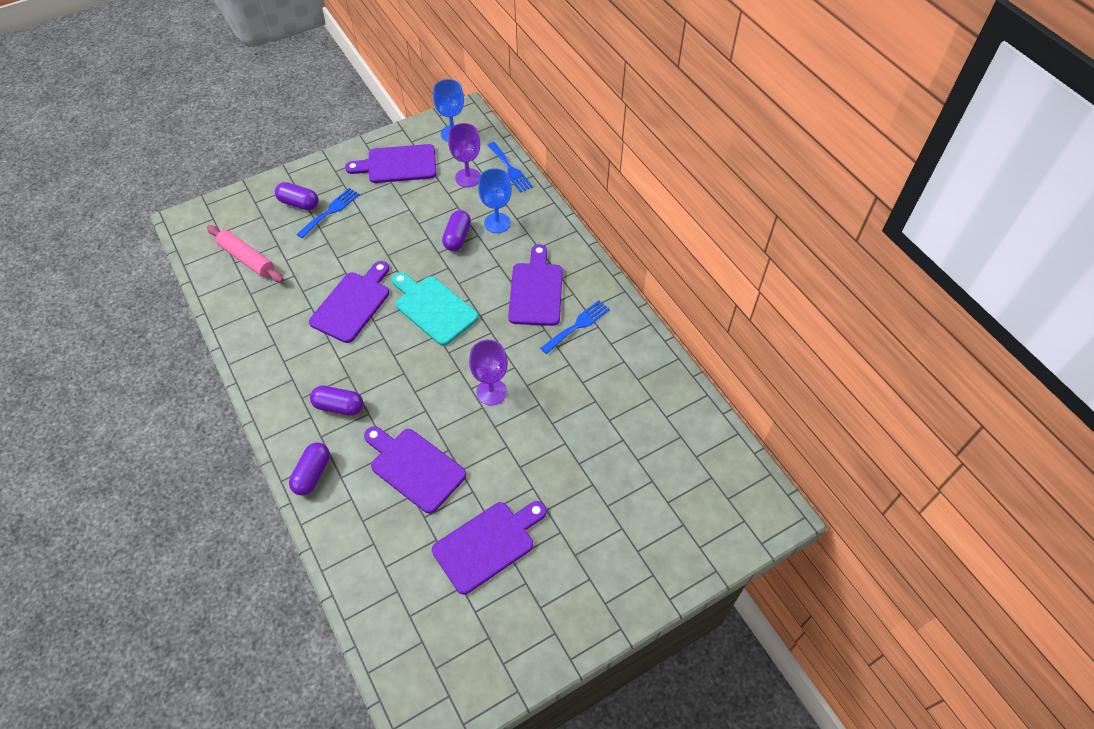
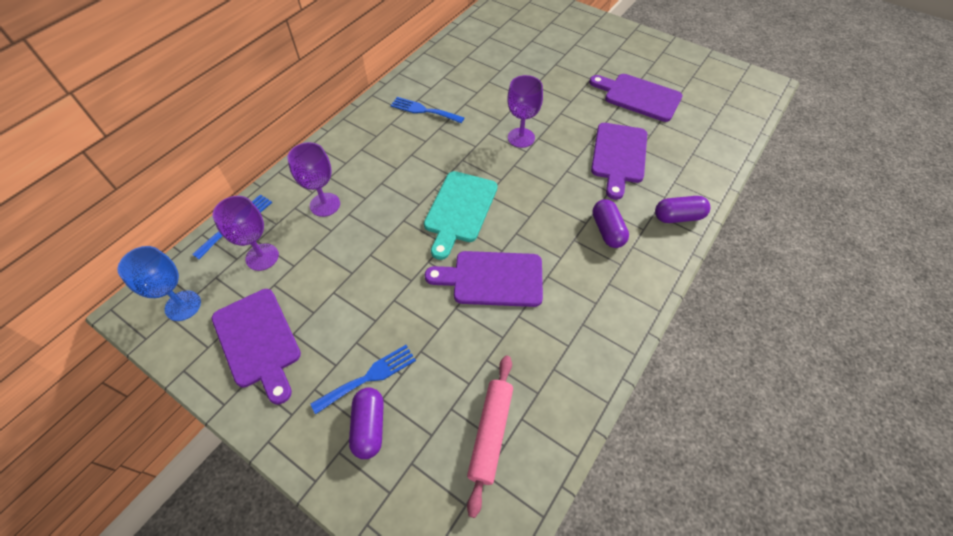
camera: 115 degrees left, 0 degrees up
blue fork [297,188,360,239] -> blue fork turned 135 degrees clockwise [310,345,416,414]
purple capsule [442,210,471,251] -> none
blue goblet [478,168,512,233] -> purple goblet [287,142,340,217]
purple cutting board [508,244,563,326] -> none

